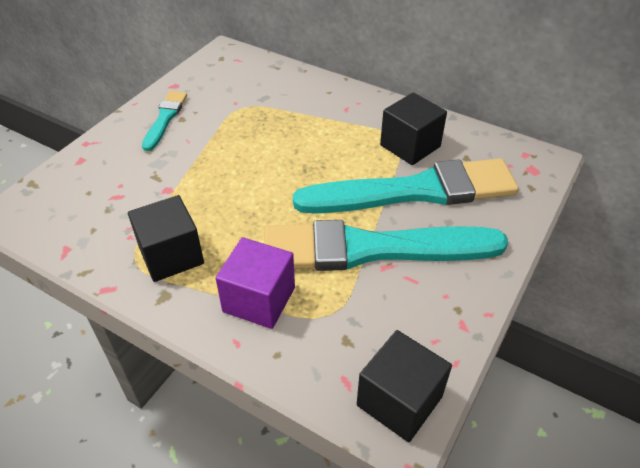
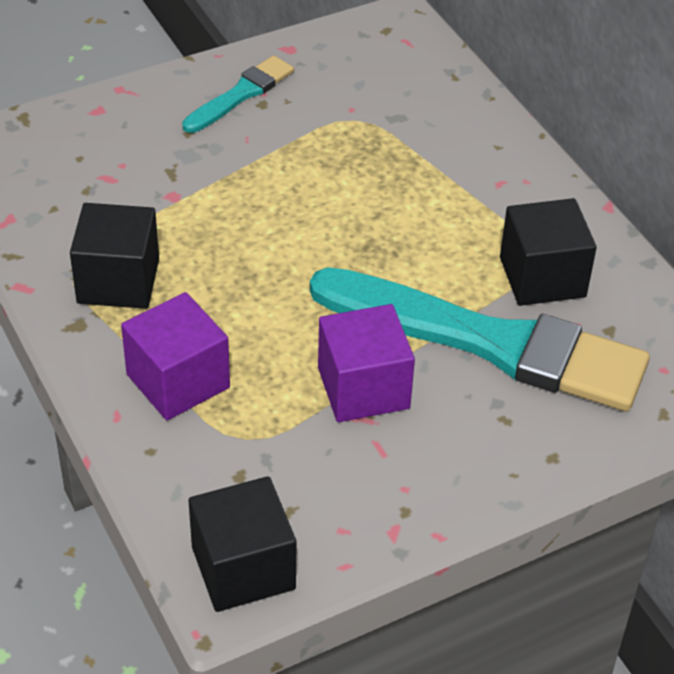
camera: 30 degrees right, 0 degrees up
turquoise brush [264,220,508,271] -> purple cube [318,304,415,422]

